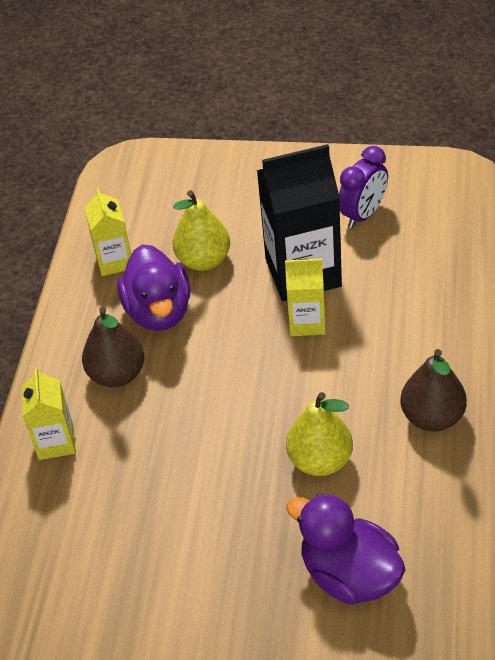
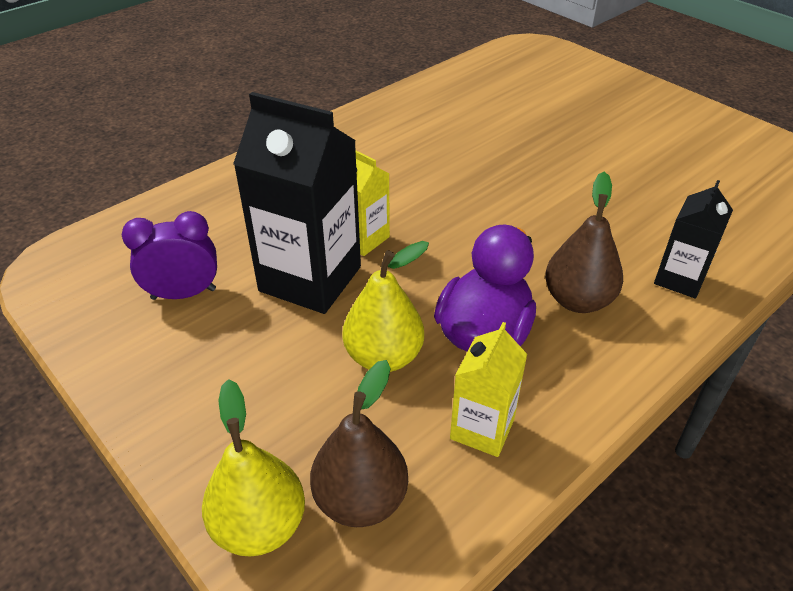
camera: 145 degrees left, 5 degrees down
yellow carton [21,368,76,460] -> black carton [654,180,733,299]
yellow pear [286,392,353,476] -> yellow pear moved to [202,379,305,557]
purple duck [286,493,405,605] -> none
brown pear [401,349,467,432] -> brown pear moved to [310,360,408,527]

